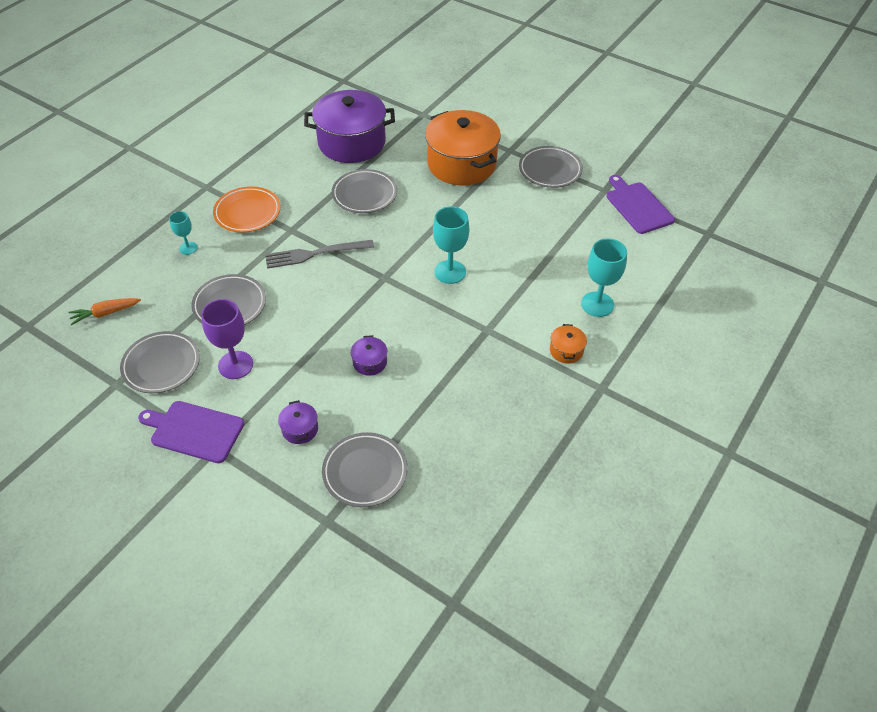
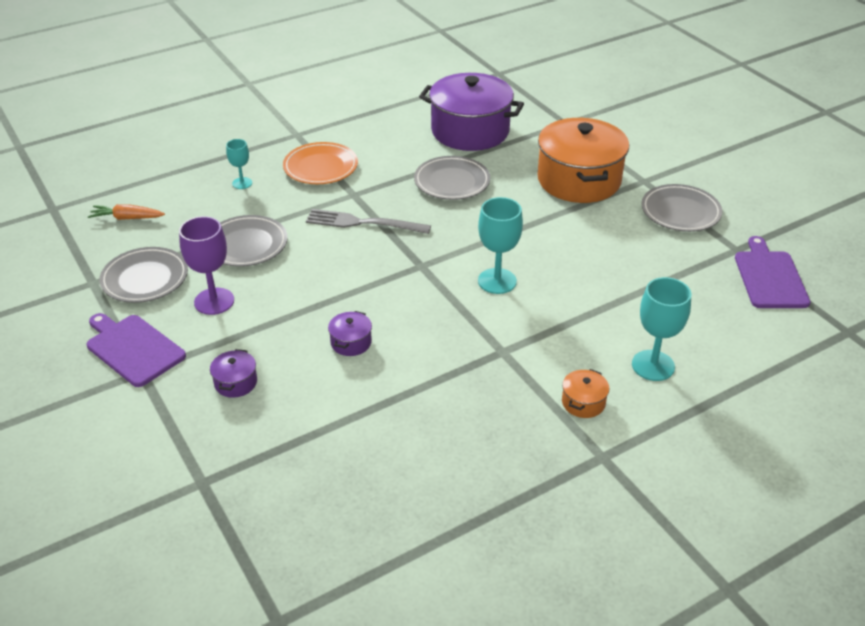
camera: 25 degrees right, 10 degrees down
grey plate [322,432,408,507] -> none

